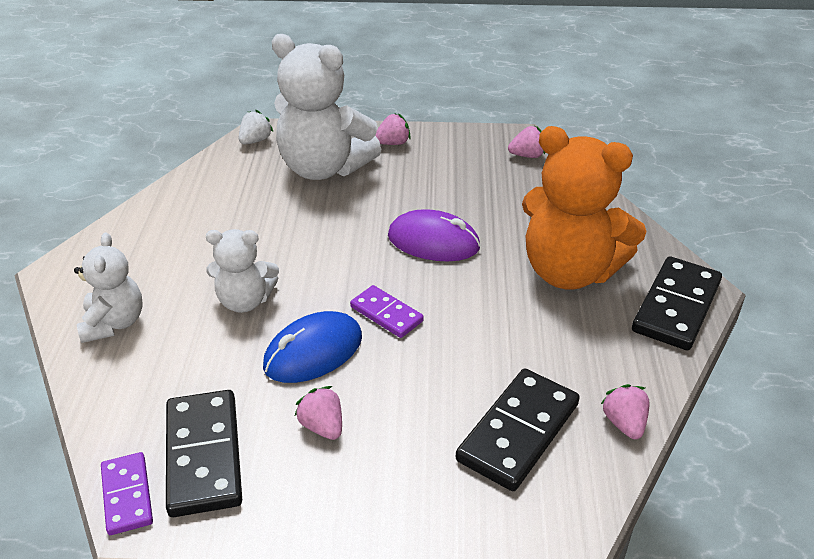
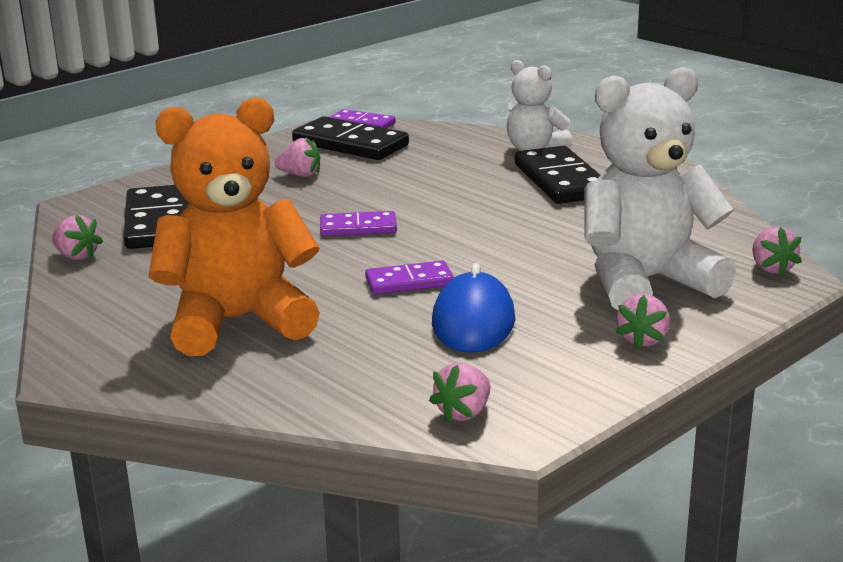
camera: 135 degrees right, 15 degrees down
white teddy bear [206,229,279,313] -> none
white strawberry [239,110,273,144] -> pink strawberry [752,227,802,277]
blue mouse [263,311,362,383] -> blue mouse moved to [432,263,515,353]
purple mouse [388,209,481,261] -> purple domino [365,260,454,294]
black domino [632,256,722,350] -> black domino moved to [515,146,600,204]

